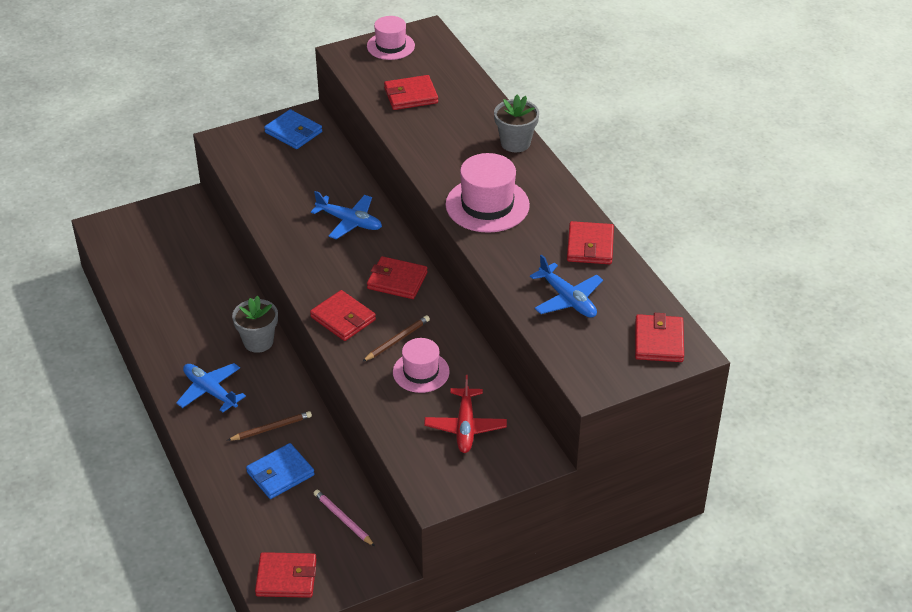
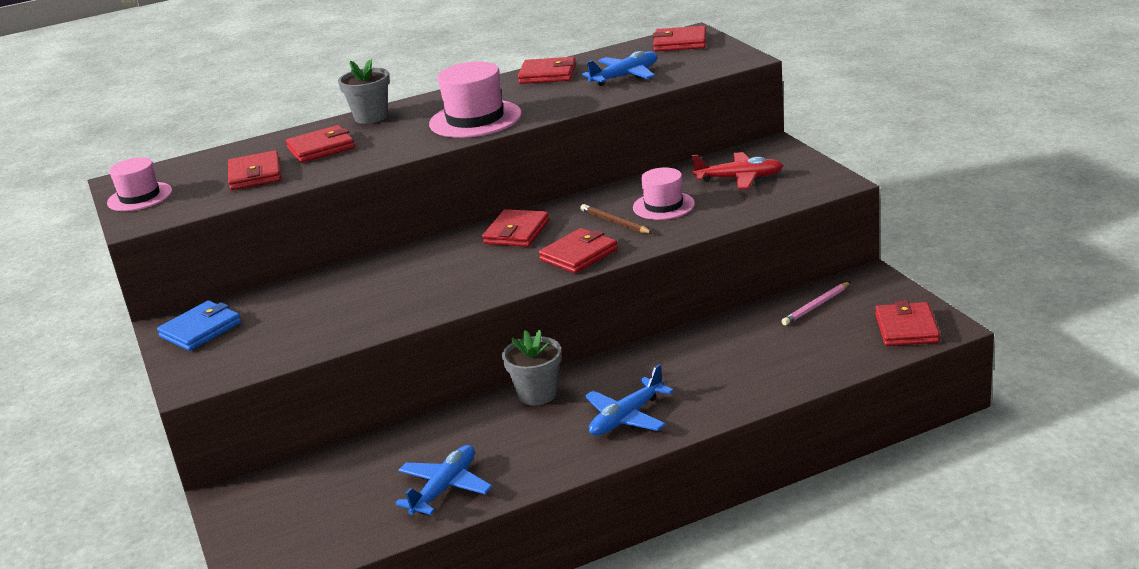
camera: 85 degrees left, 15 degrees down
brown pencil [227,411,312,441] -> none
blue wallet [246,443,315,499] -> none
blue plane [311,191,382,239] -> blue plane moved to [395,445,492,515]
none -> red wallet [286,125,355,163]

